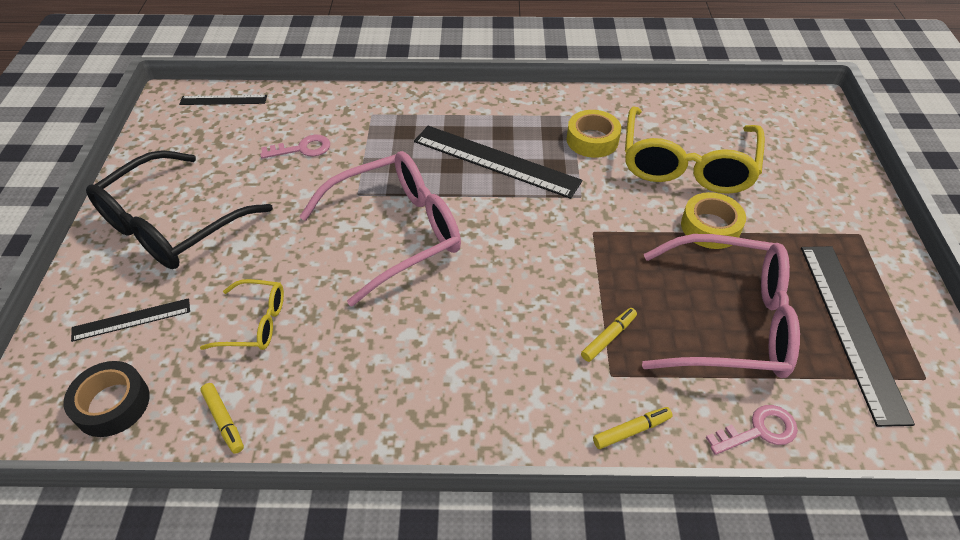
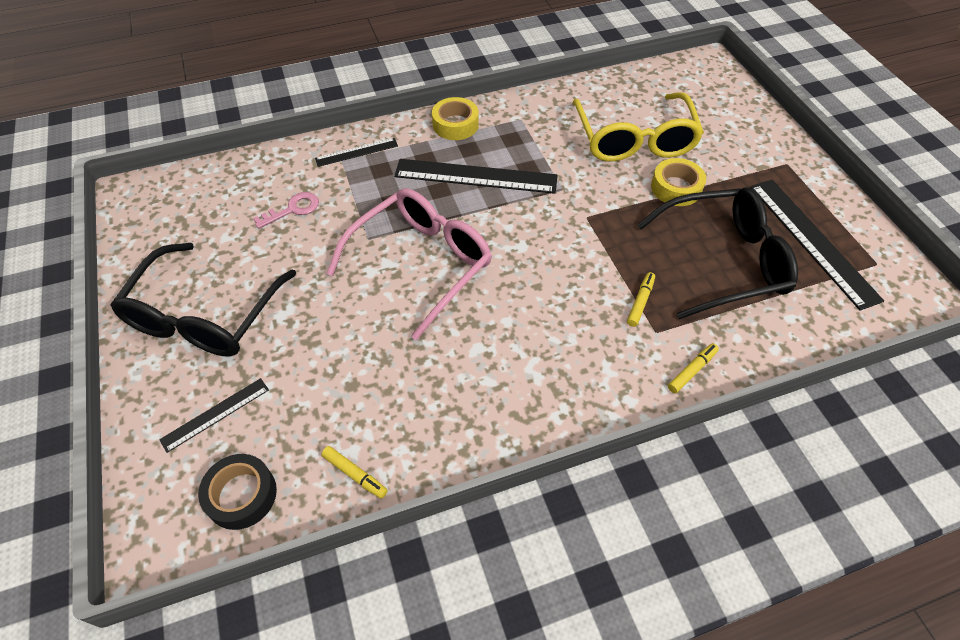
camera: 20 degrees left, 5 degrees up
black ruler [179,95,267,105] -> black ruler moved to [315,138,398,167]
yellow glasses [200,279,284,350] -> none
yellow tape [566,110,621,158] -> yellow tape moved to [432,97,479,140]
pink glasses [642,234,800,378] -> black glasses [637,187,798,319]
pink key [706,405,798,455] -> none

